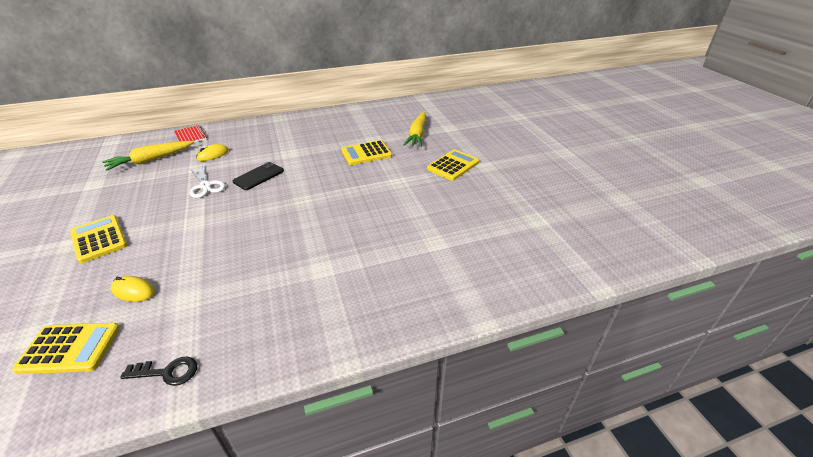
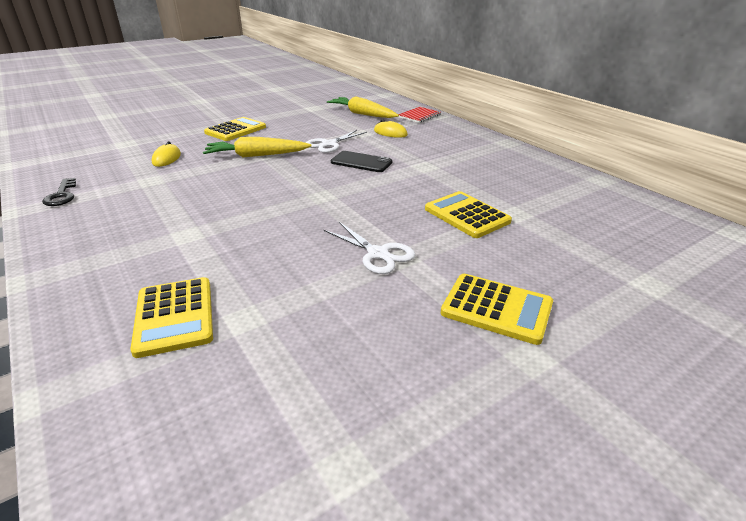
camera: 75 degrees right, 5 degrees down
yellow calculator [12,323,120,374] -> yellow calculator moved to [130,277,213,358]
yellow carrot [403,112,426,147] -> yellow carrot moved to [203,137,311,157]
none -> white scissors [324,222,415,274]

